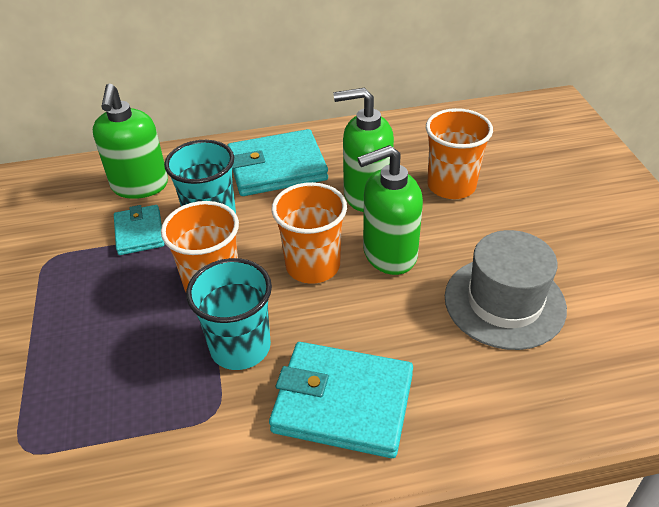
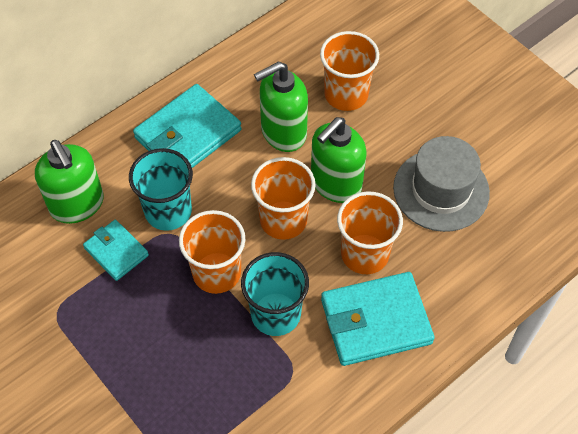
camera: 30 degrees left, 15 degrees up
none -> orange cup [337,191,403,274]

